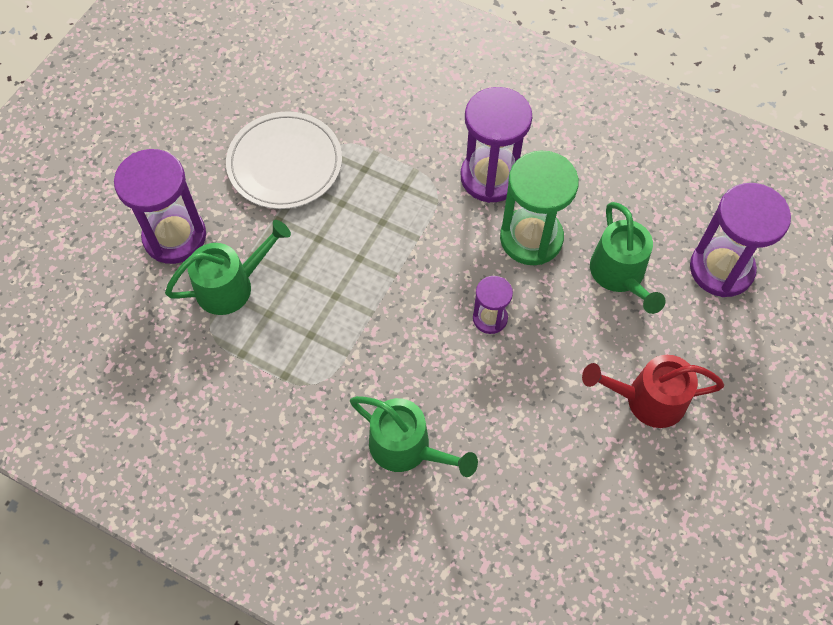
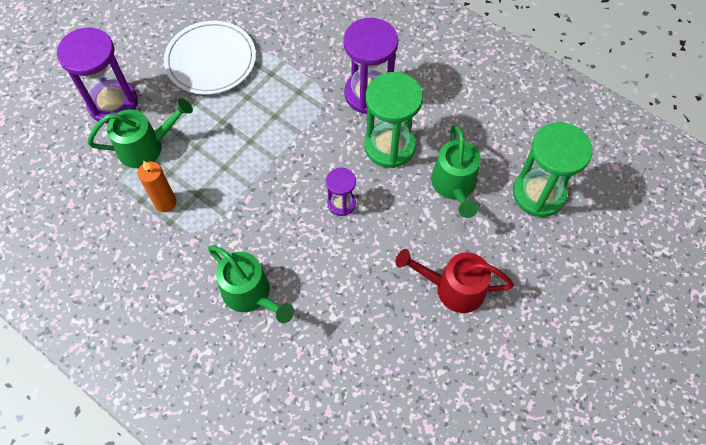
camera: 10 degrees right, 0 degrees up
purple hourglass [690,183,791,297] -> green hourglass [513,122,593,217]
none -> orange candle [138,161,177,212]

